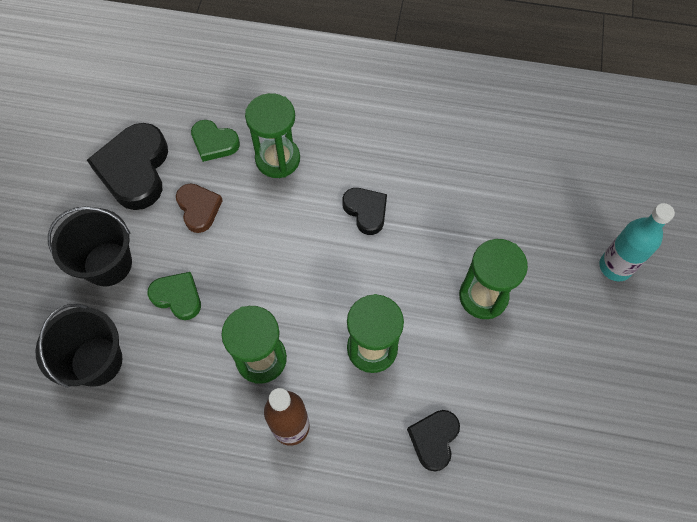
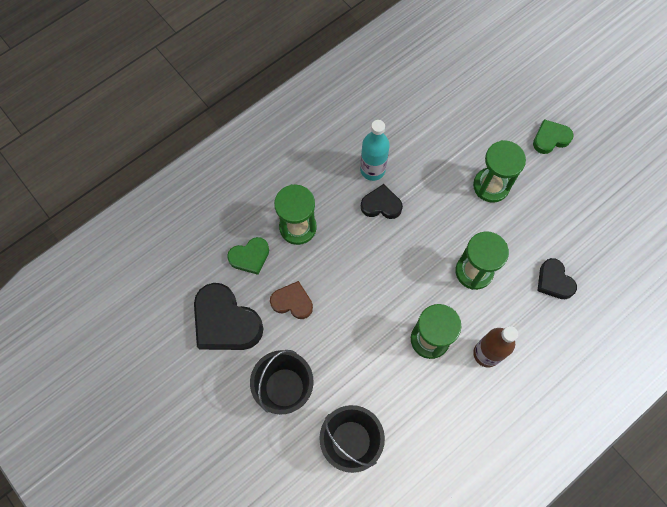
camera: 50 degrees left, 5 degrees up
green heart [147,272,201,320] -> green heart moved to [533,119,574,154]
turquoise bottle [599,203,675,281] -> turquoise bottle moved to [360,120,390,181]

